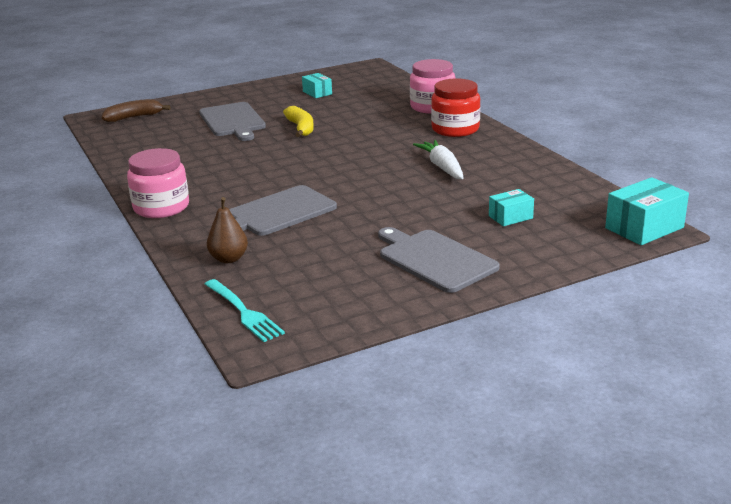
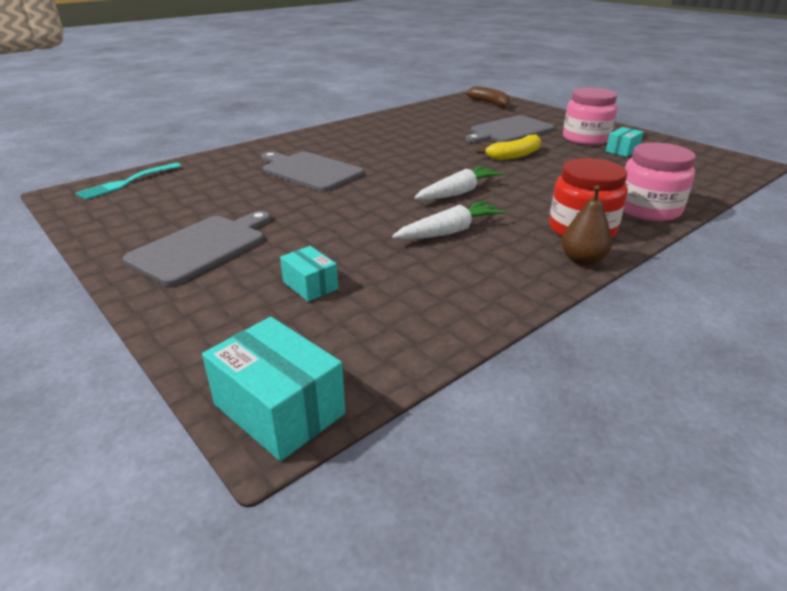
camera: 75 degrees right, 5 degrees up
pink jar [127,148,189,218] -> pink jar moved to [563,88,617,145]
brown pear [207,197,248,263] -> brown pear moved to [562,185,612,266]
none -> white carrot [415,166,504,200]

